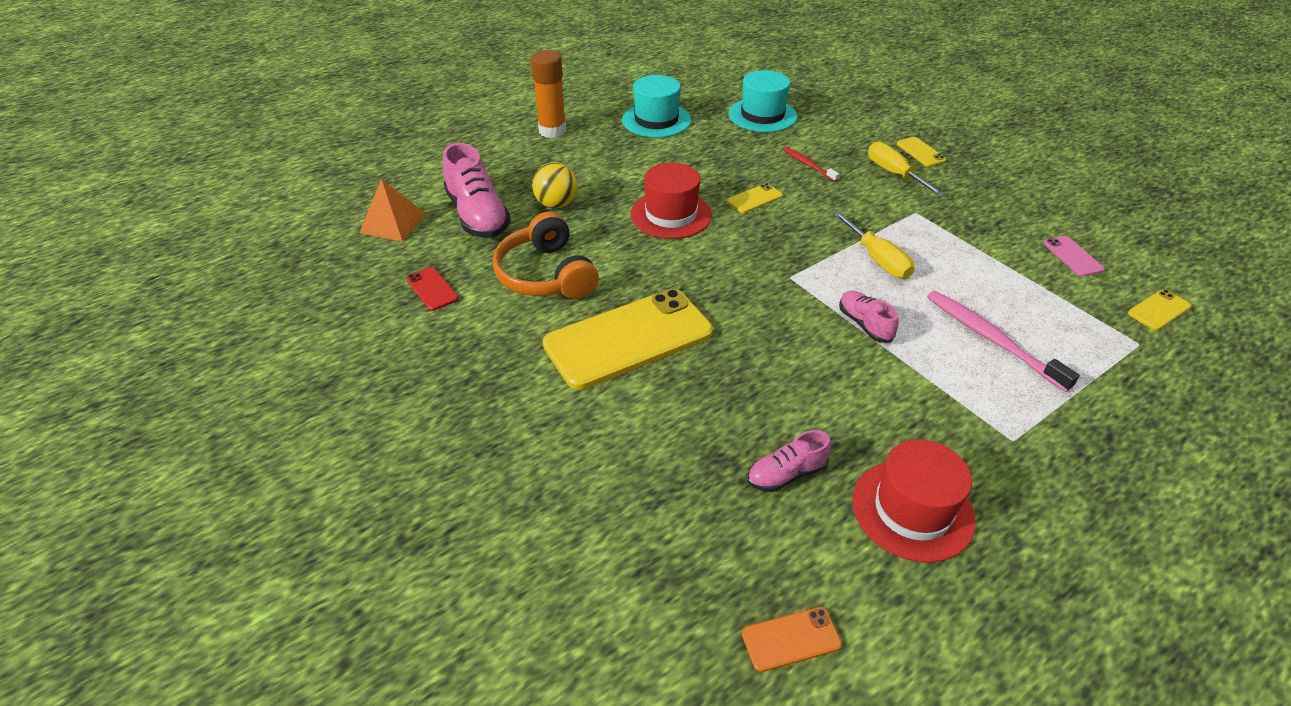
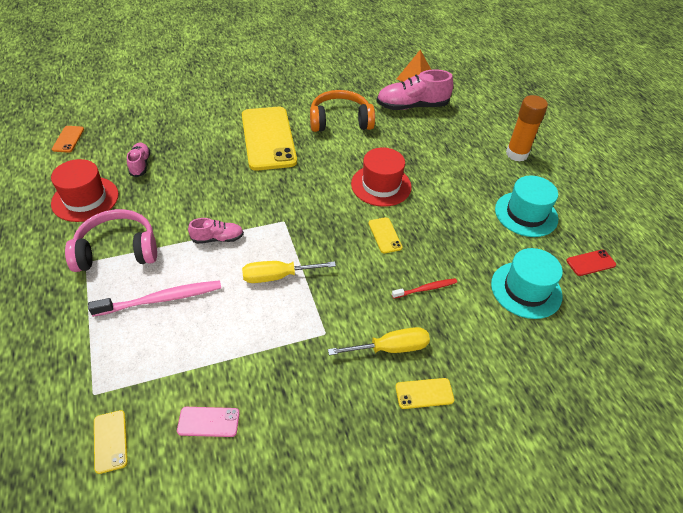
camera: 105 degrees right, 5 degrees up
red phone [406,267,458,311] -> red phone moved to [566,250,616,276]
yellow ball [532,162,578,209] -> none
none -> pink headphones [65,209,157,272]

